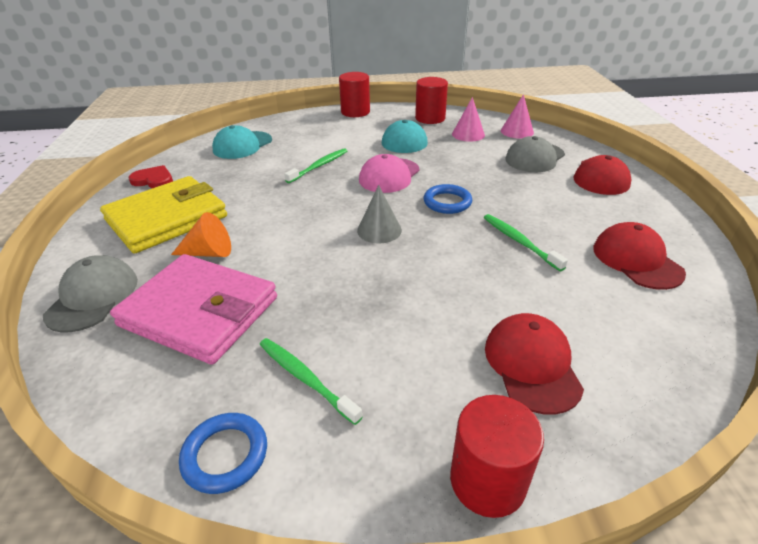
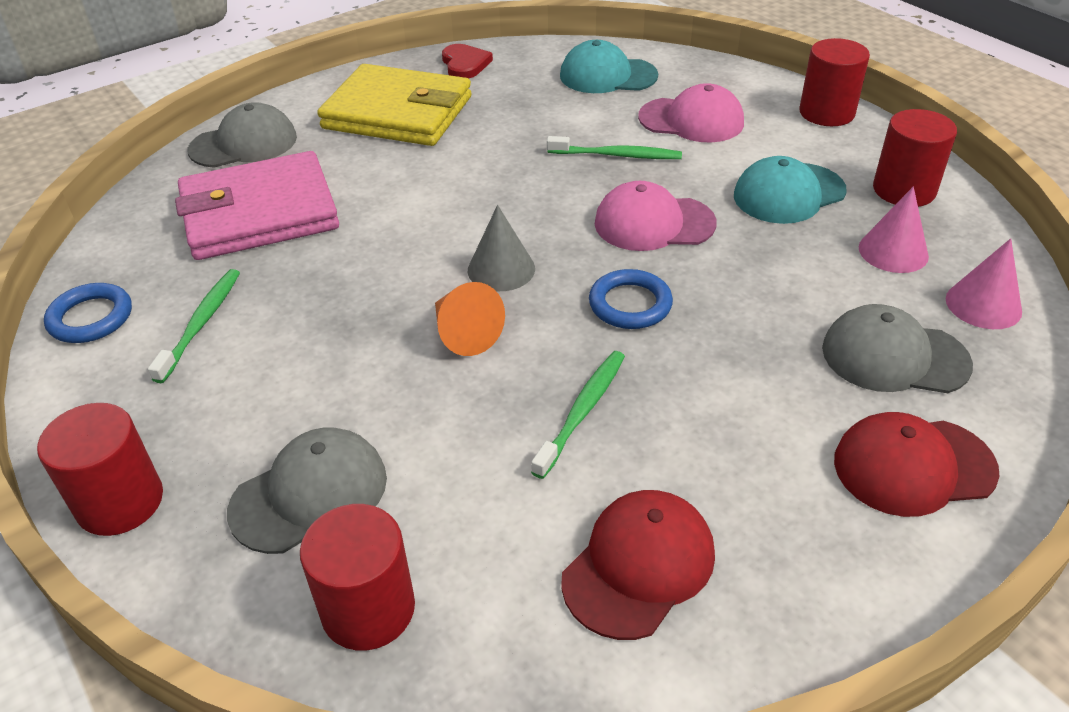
camera: 60 degrees right, 5 degrees up
pink wallet [110,254,277,365] -> pink wallet turned 75 degrees clockwise [175,151,339,260]
orange cone [171,212,231,257] -> orange cone moved to [435,282,505,356]
red cap [485,313,584,415] -> grey cap [227,428,387,554]
none -> red cylinder [300,504,415,651]
none -> pink cap [638,83,744,143]

